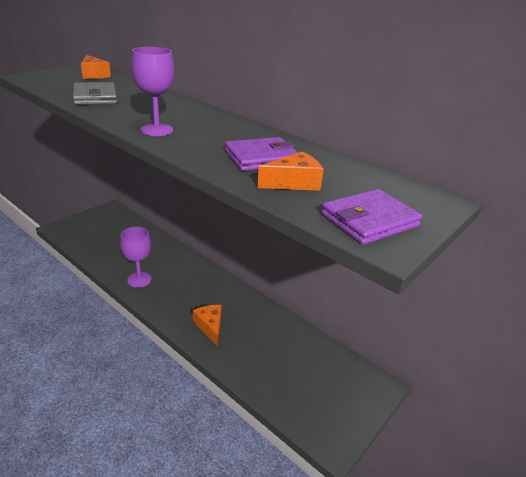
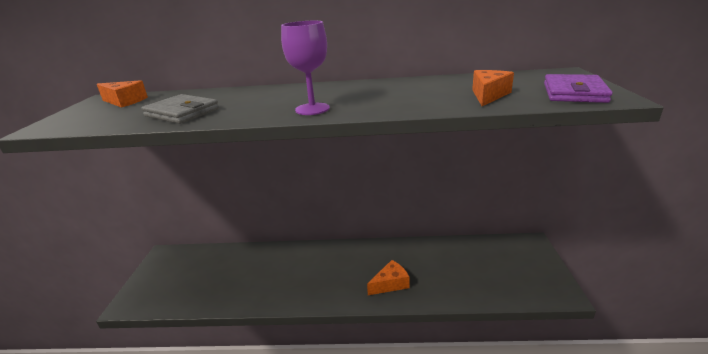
camera: 35 degrees left, 5 degrees down
purple goblet [120,227,152,288] -> none
orange cheese [193,305,222,346] -> orange cheese turned 120 degrees clockwise [367,260,409,295]
purple wallet [225,137,298,171] -> none

